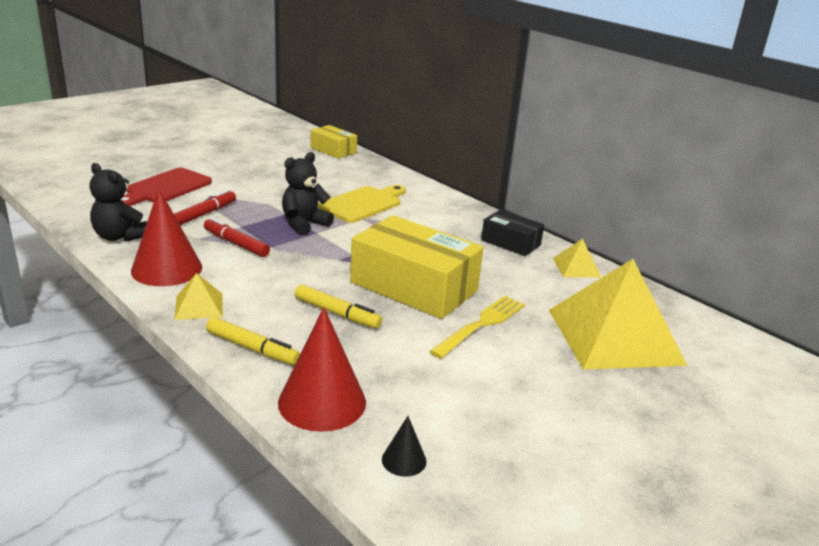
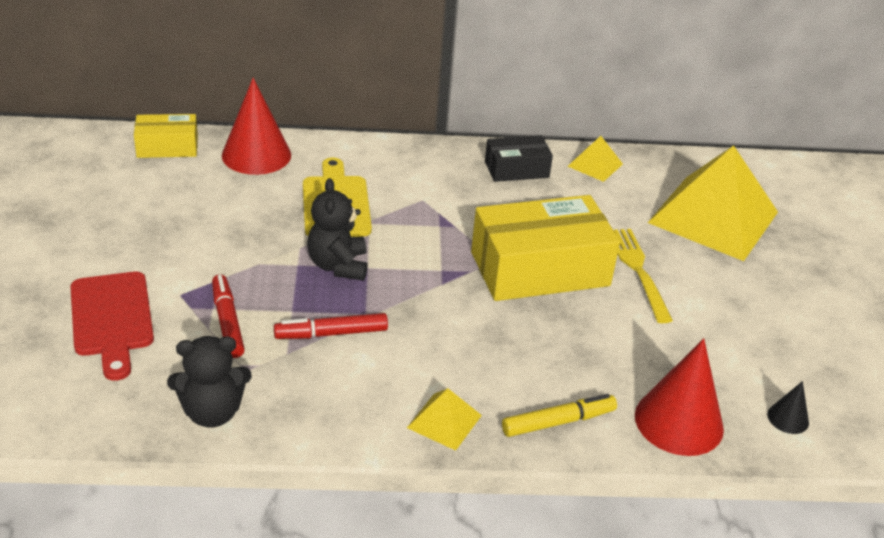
camera: 50 degrees left, 10 degrees up
red cone [131,188,202,286] -> red cone moved to [222,78,291,175]
yellow marker [295,284,382,329] -> none

